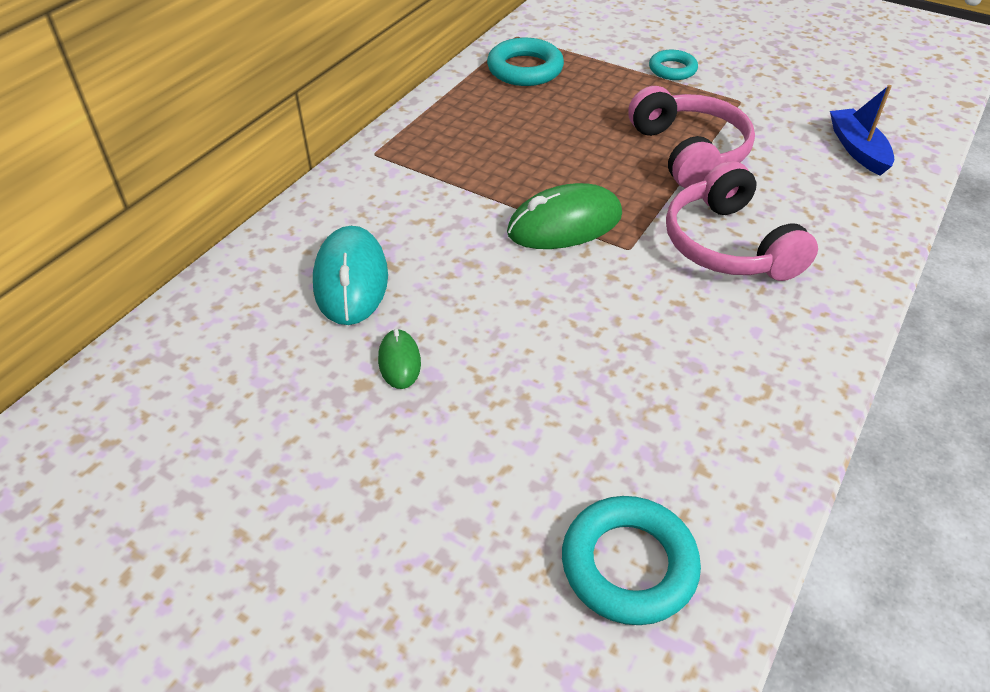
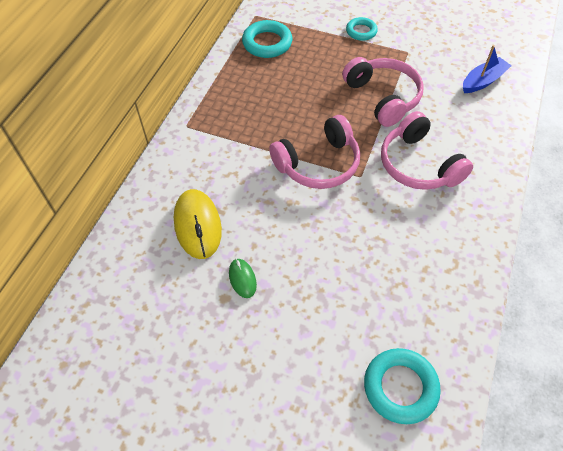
camera: 10 degrees left, 10 degrees up
turquoise mouse [313,226,388,325] -> yellow mouse [174,189,222,259]
green mouse [507,183,622,249] -> pink headphones [269,115,360,189]
blue boat [830,85,894,176] -> blue boat turned 75 degrees clockwise [463,45,512,93]

